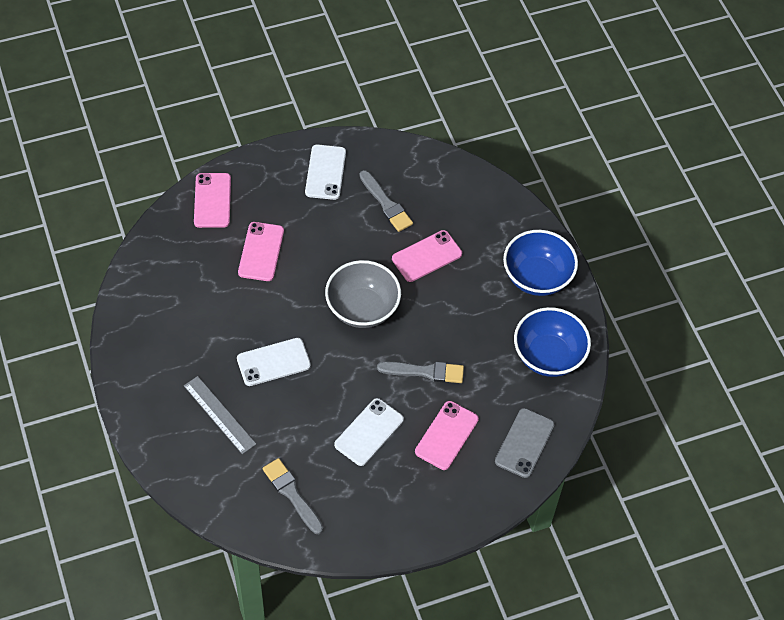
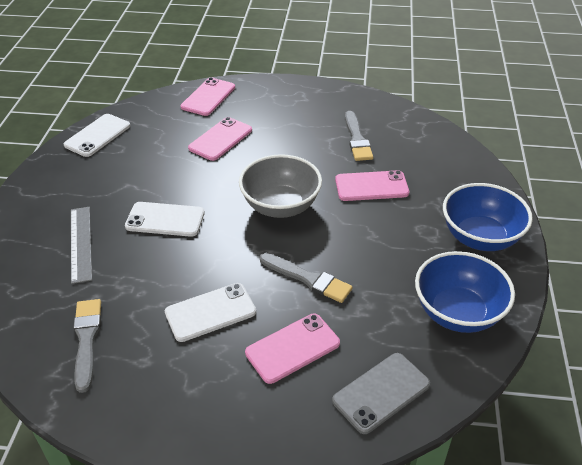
camera: 30 degrees right, 15 degrees down
white phone [305,144,346,200] -> white phone moved to [64,114,130,157]

